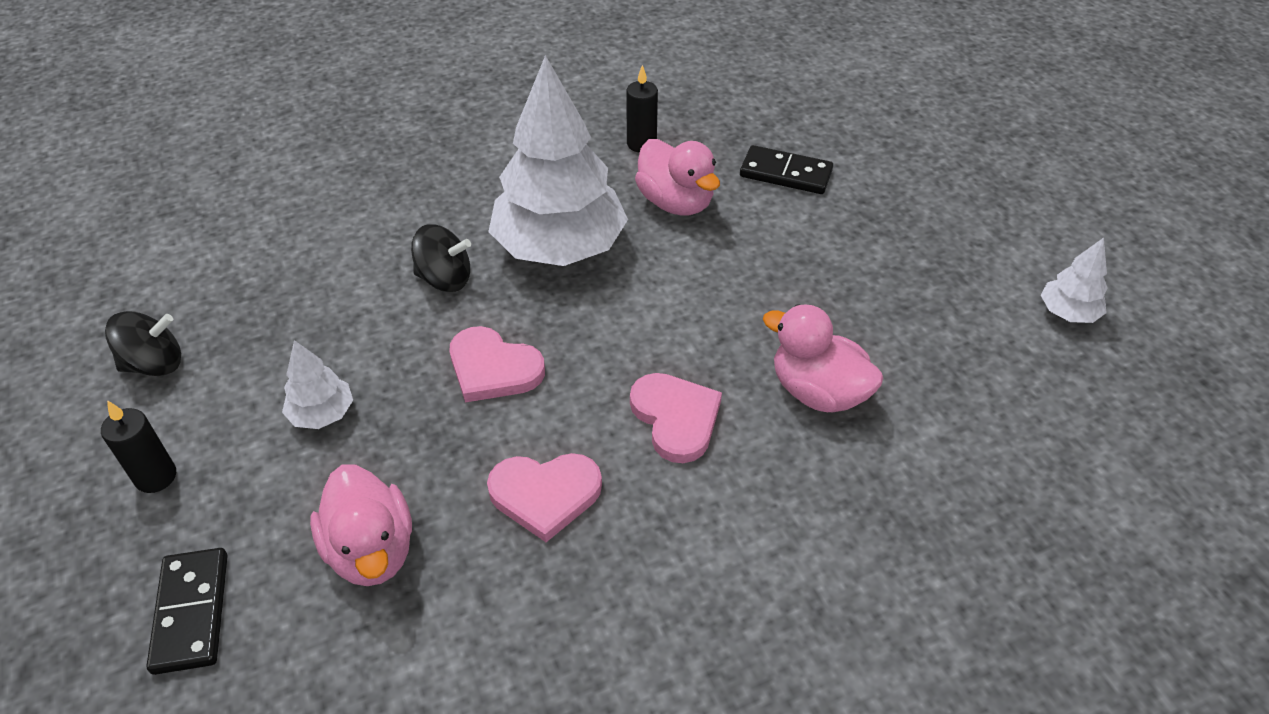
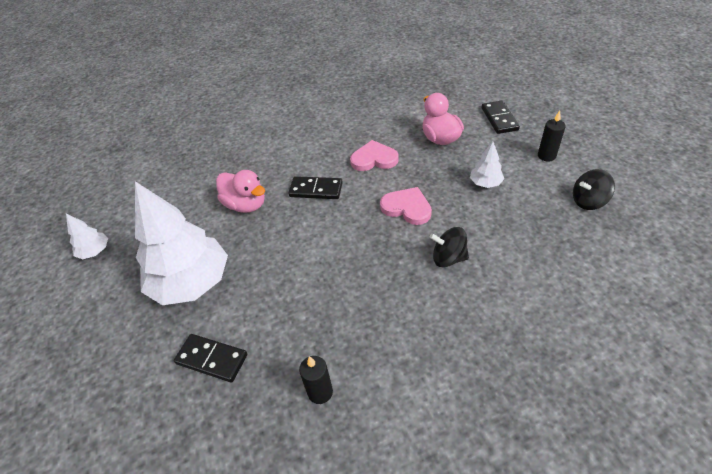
camera: 175 degrees left, 0 degrees up
white tree [488,55,628,266] -> white tree moved to [135,181,228,305]
pink heart [630,373,722,463] -> black domino [288,176,343,199]
pink duck [635,139,720,215] -> none

